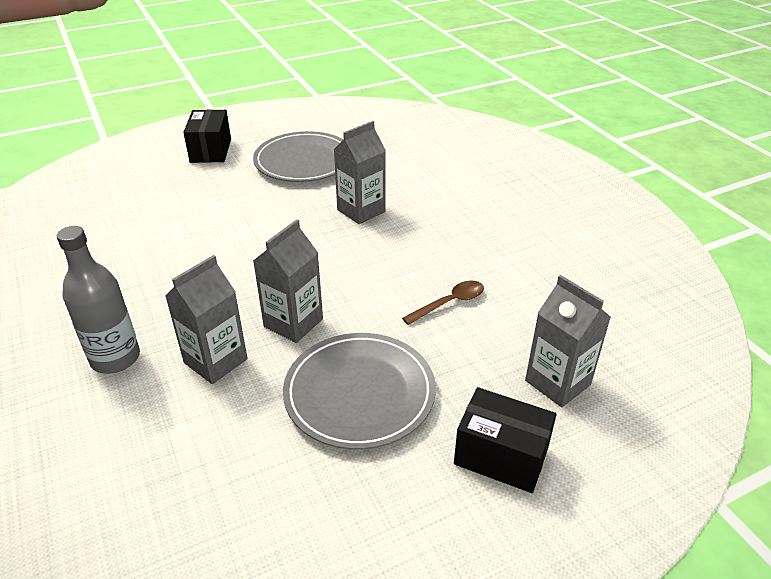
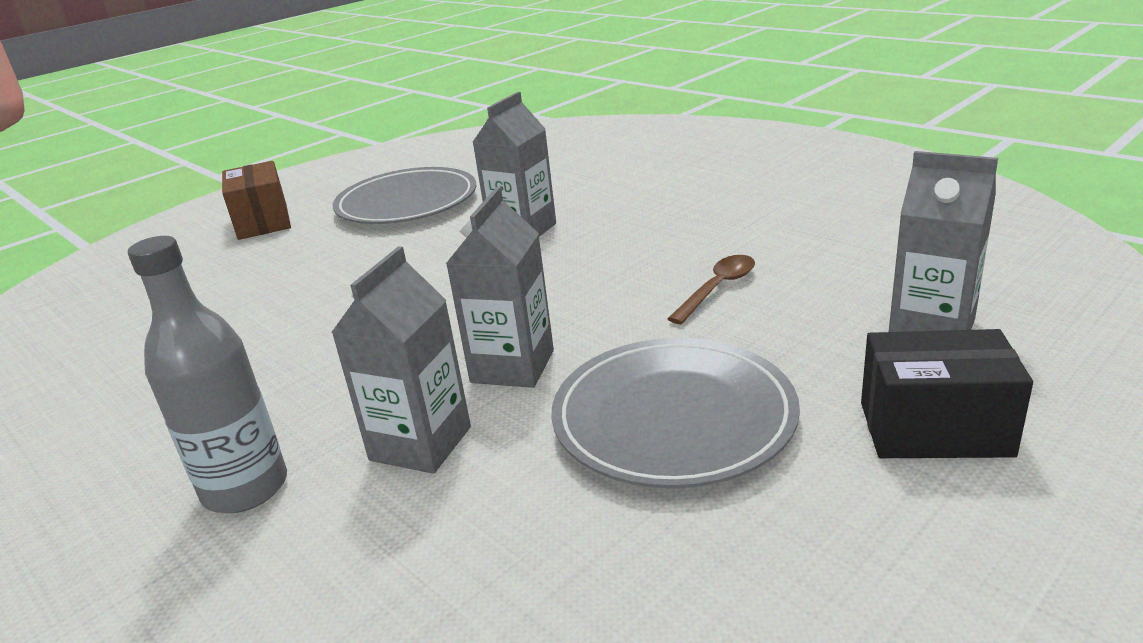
camera: 15 degrees left, 10 degrees down
black box [183,110,231,163] -> brown box [222,161,291,240]

